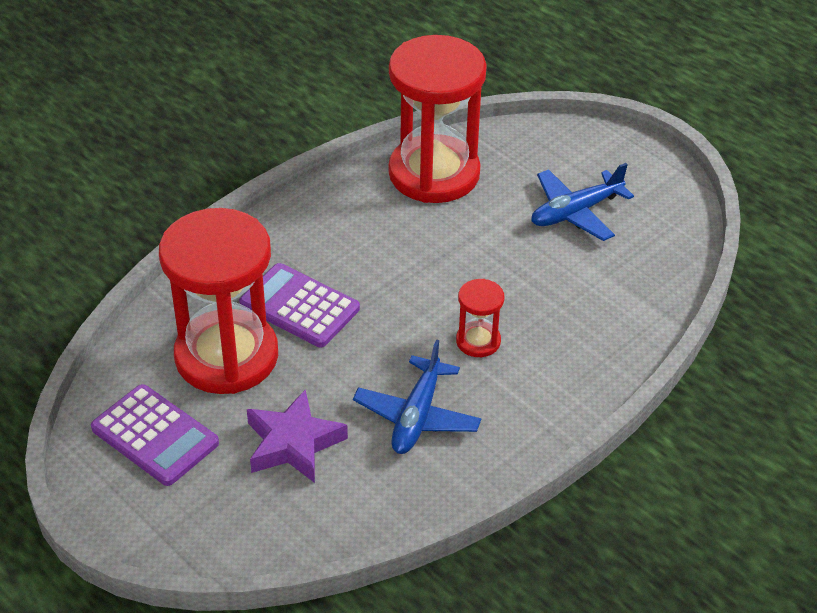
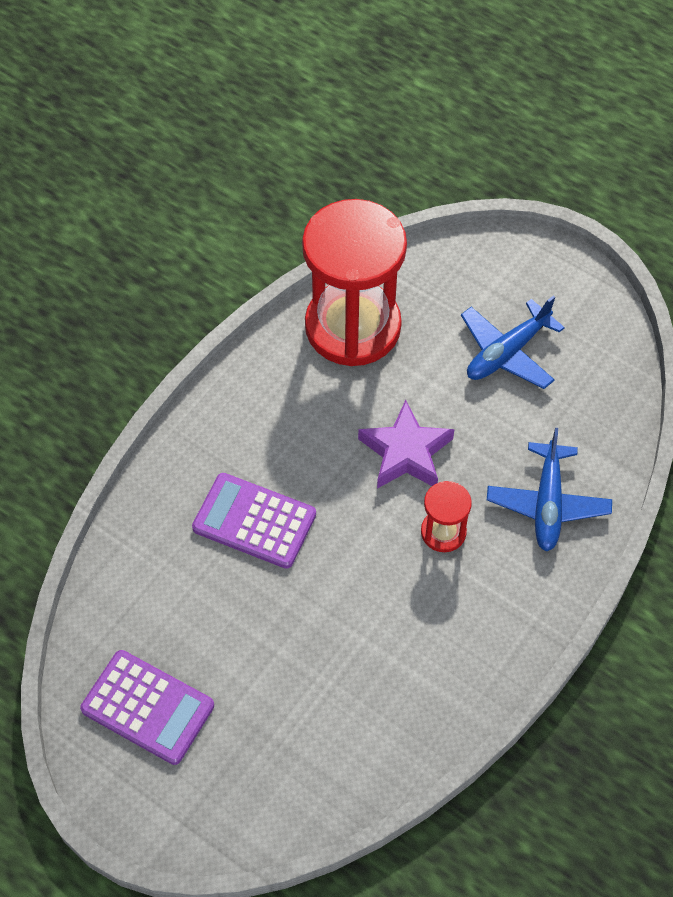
camera: 10 degrees left, 15 degrees up
red hourglass [159,208,278,394] -> none
purple star [247,389,348,483] -> purple star moved to [358,400,455,489]
blue plane [353,340,481,454] -> blue plane moved to [487,428,612,552]

